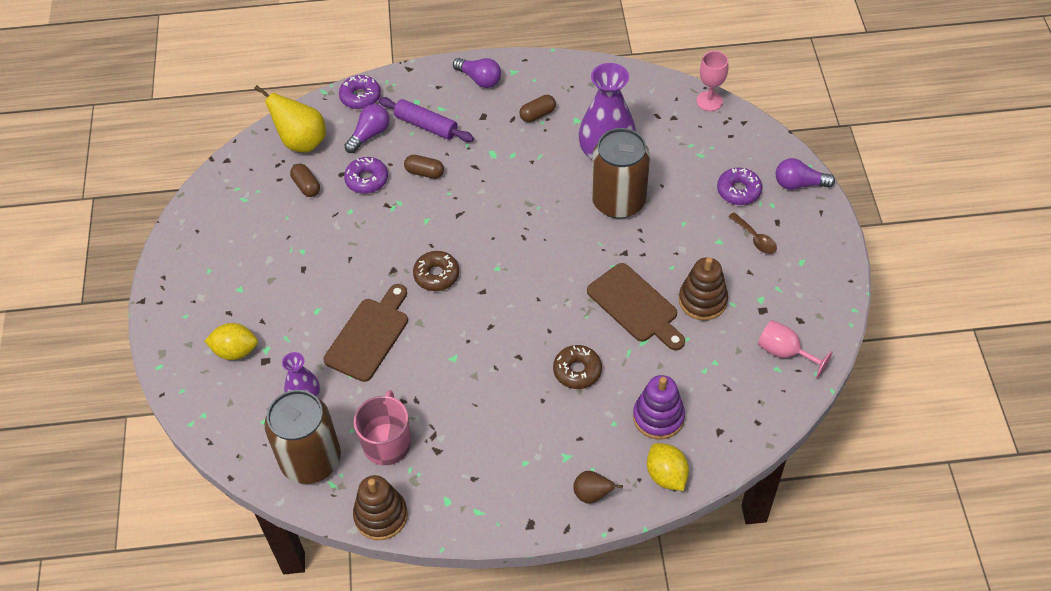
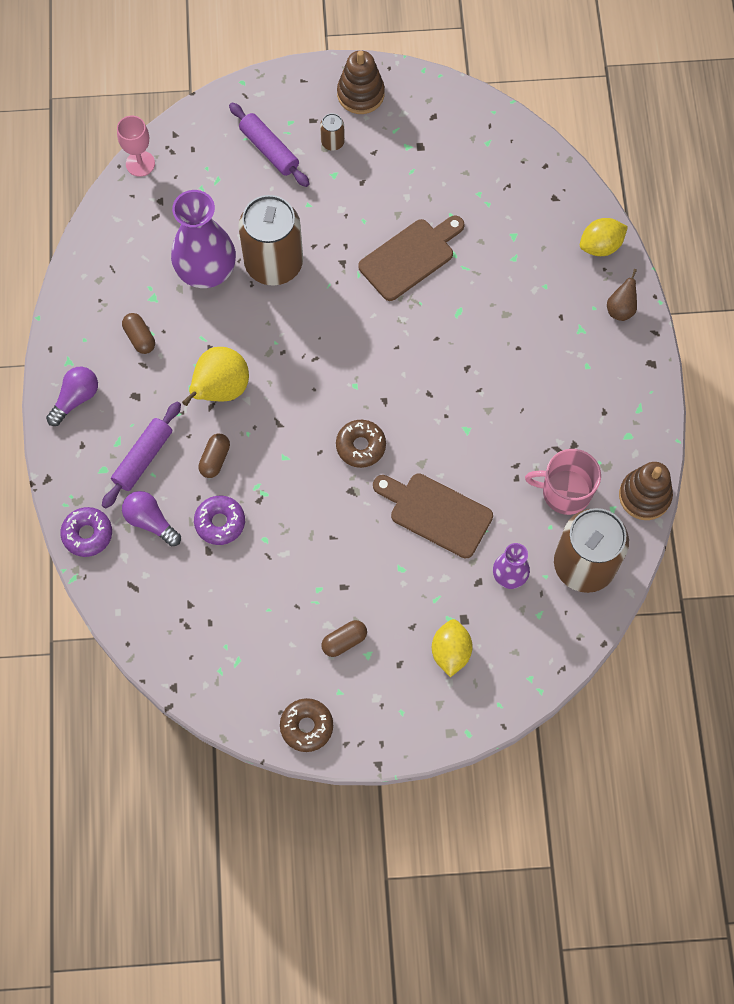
camera: 90 degrees left, 15 degrees up
yellow pear [254,85,326,152] -> yellow pear moved to [182,347,249,406]
brown capsule [290,164,320,197] -> brown capsule moved to [321,620,367,657]
brown donut [553,345,602,389] -> brown donut moved to [280,698,333,752]
purple stacking toy [633,375,685,440] -> none
brown stacking toy [679,257,728,320] -> brown stacking toy moved to [337,50,385,114]
purple donut [717,168,762,205] -> purple rolling pin [229,102,310,187]
brown spoon [728,212,777,254] -> brown can [320,113,345,151]
pink goblet [758,320,833,378] -> none
purple light bulb [776,158,835,190] -> none

